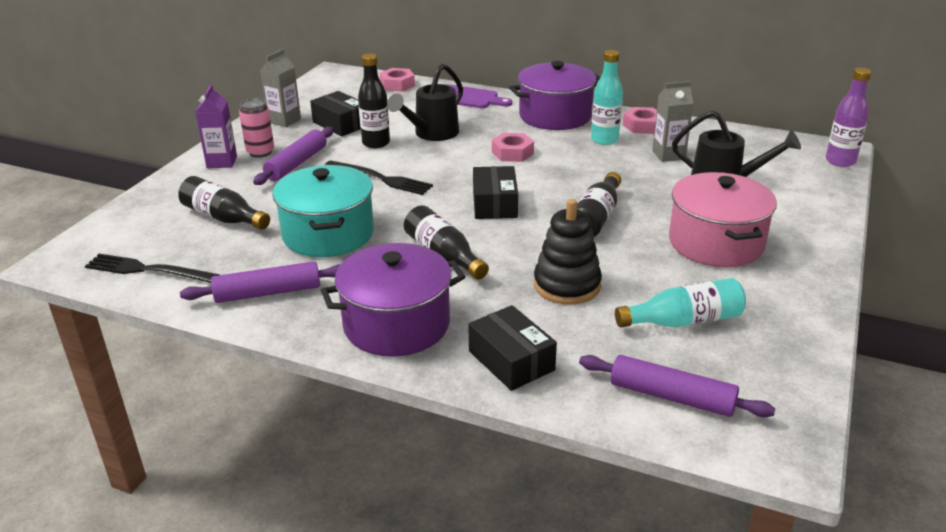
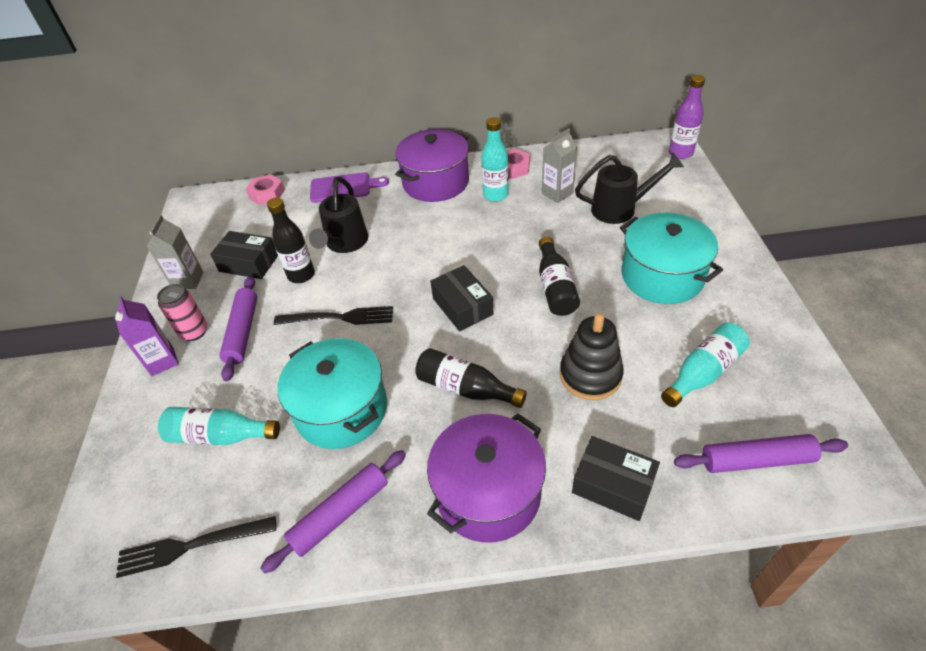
camera: 25 degrees left, 15 degrees up
black bottle [178,176,270,230] -> turquoise bottle [158,407,280,445]
pink nut [492,133,534,162] -> none
pink pot [669,172,777,267] -> turquoise pot [620,212,723,304]

